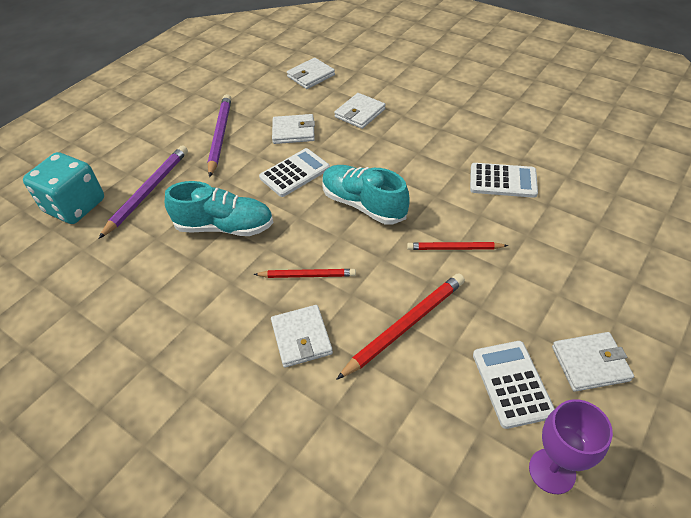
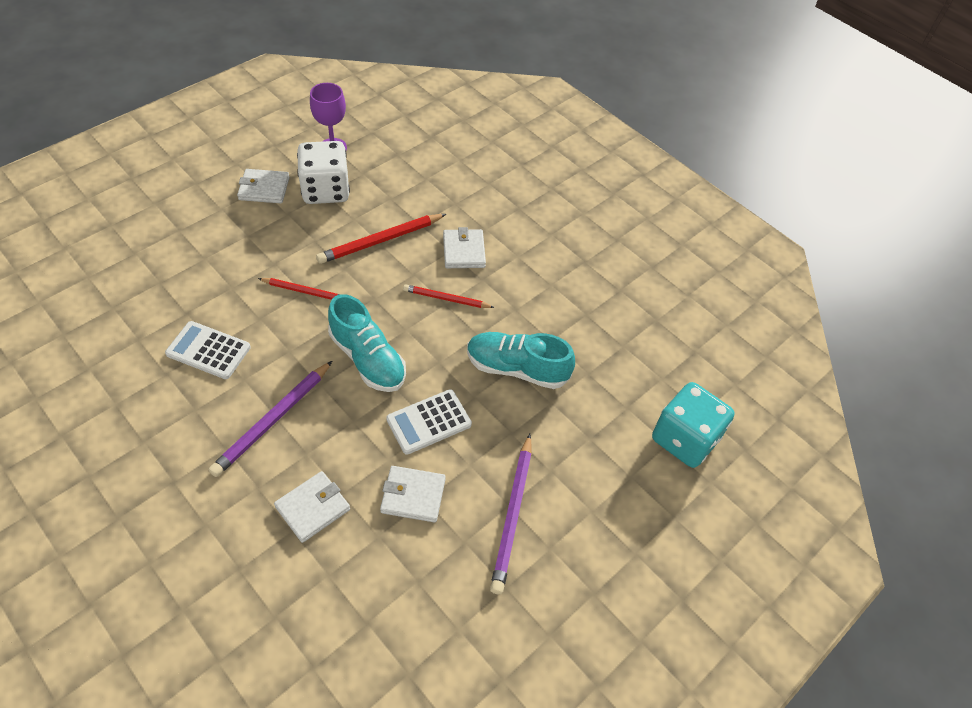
camera: 175 degrees left, 5 degrees up
purple pencil [98,146,188,239] -> purple pencil moved to [208,361,332,477]
white wallet [287,58,335,89] -> none
white calculator [473,341,555,429] -> white dice [297,141,350,204]

